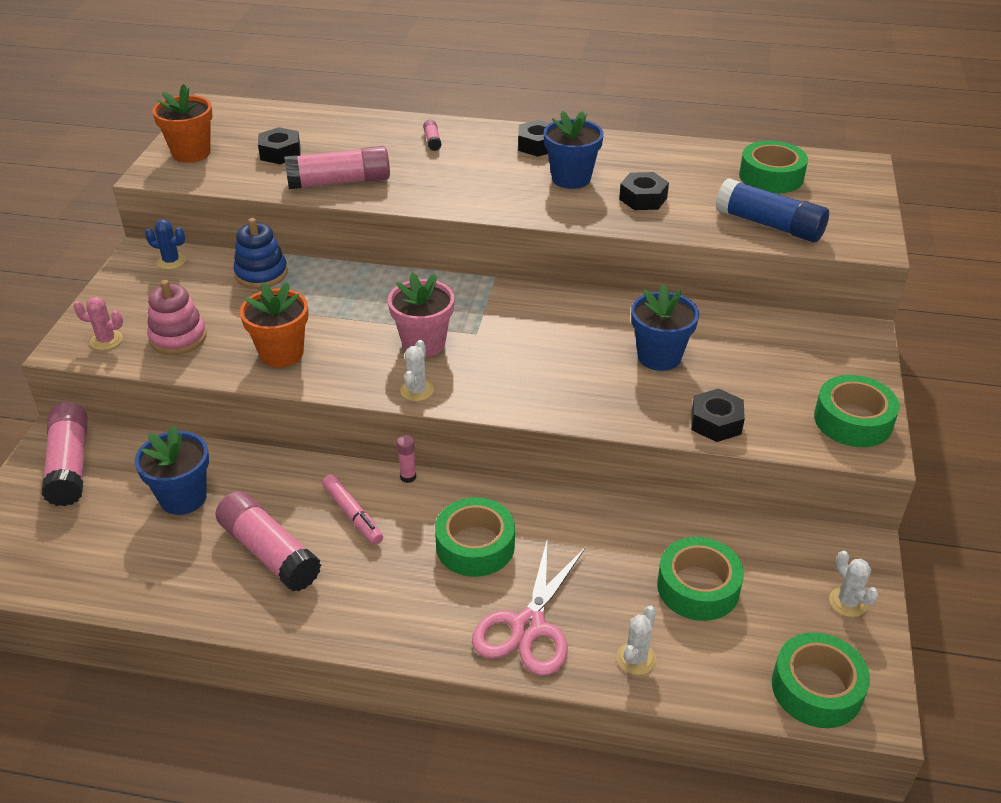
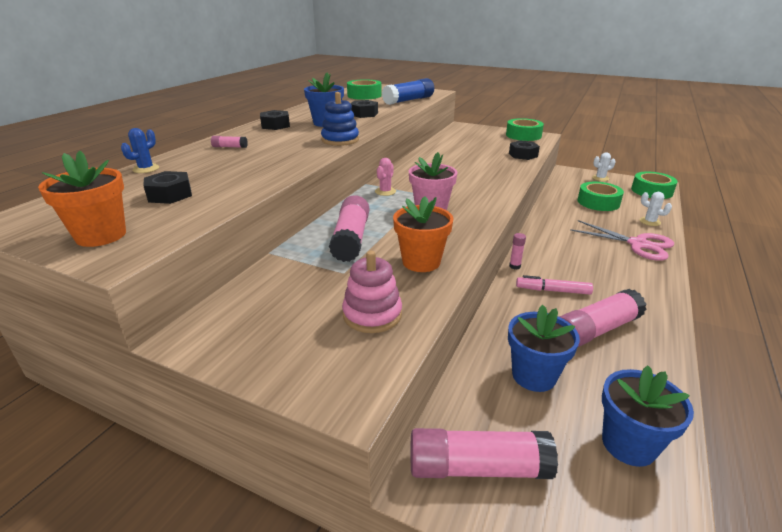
camera: 75 degrees left, 10 degrees down
pink cactus [73,297,123,350] -> pink cactus moved to [375,158,396,196]
blue cactus [145,220,186,270] -> blue cactus moved to [121,128,159,173]
blue stacking toy [233,218,288,289] -> blue stacking toy moved to [321,92,359,146]
pink glue stick [284,146,390,189] -> pink glue stick moved to [329,195,369,262]
pink marker [322,474,383,545] -> pink marker turned 150 degrees counterclockwise [516,275,593,295]
white cactus [400,340,434,401] -> none
green tape [435,497,515,577] -> none
blue flower pot [631,284,699,371] -> blue flower pot moved to [602,365,694,467]

